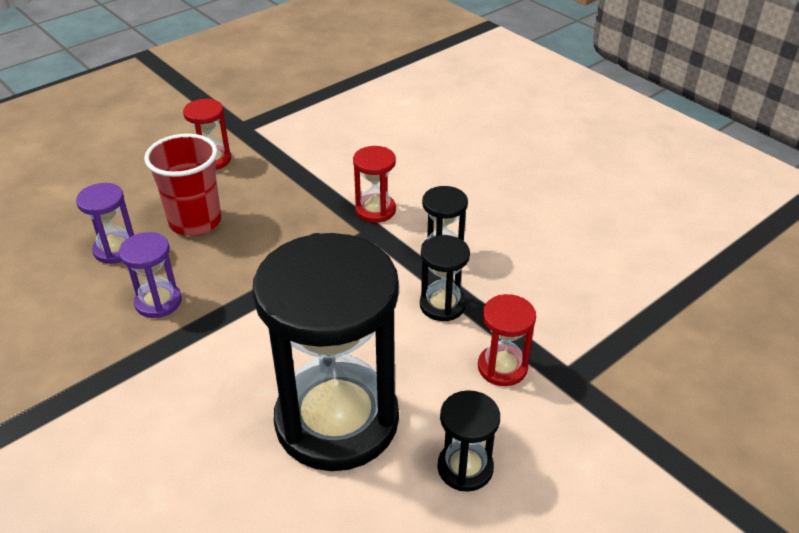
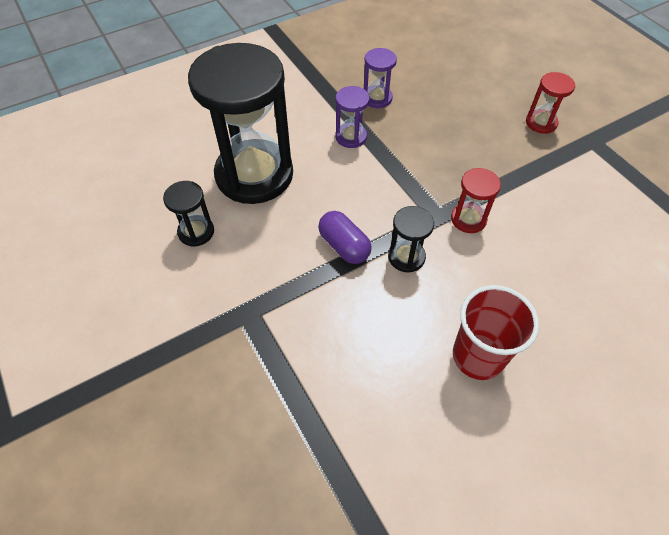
camera: 100 degrees right, 15 degrees up
purple hourglass [76,183,134,264] -> purple hourglass moved to [335,86,370,148]
red cup [144,133,221,236] -> red cup moved to [453,285,539,380]
black hourglass [420,235,470,321] -> purple capsule [318,211,371,264]
red hourglass [478,294,536,386] -> none

